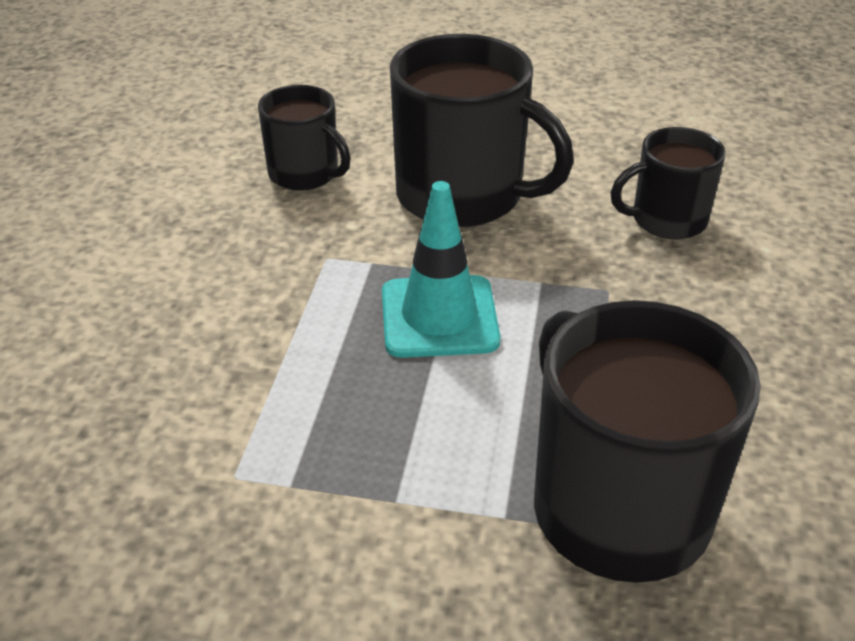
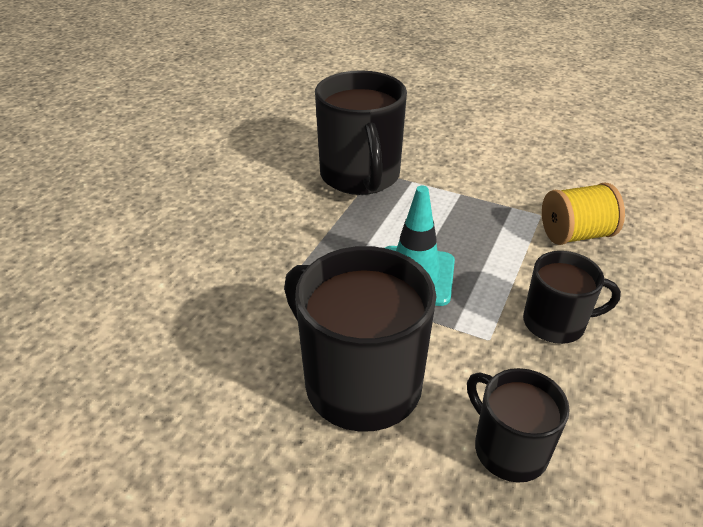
camera: 165 degrees left, 0 degrees up
black mug [610,127,726,239] -> black mug moved to [523,251,621,344]
none -> yellow spool [542,183,625,245]

